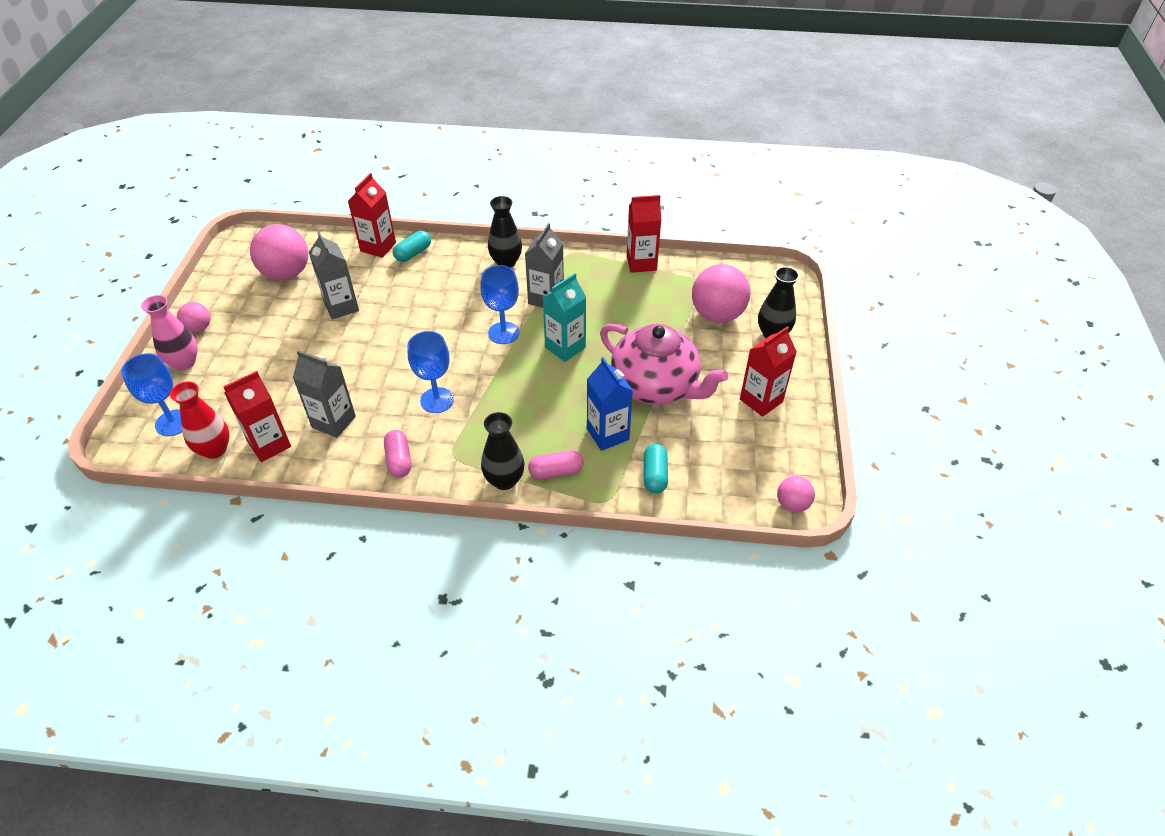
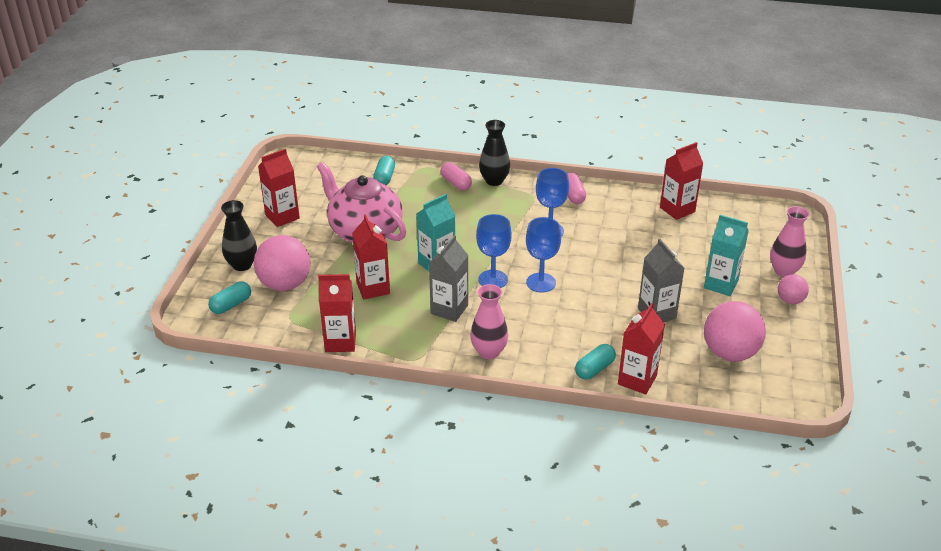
camera: 175 degrees left, 10 degrees down
blue goblet [121,353,182,436] -> blue goblet moved to [526,217,561,293]
red vase [170,381,230,459] -> none
grey carton [293,350,356,438] -> none
black vase [488,196,522,268] -> pink vase [470,284,508,359]
pink capsule [528,450,584,480] -> pink capsule turned 60 degrees clockwise [441,162,472,190]
blue carton [587,357,633,451] -> none
pink ball [777,476,815,513] -> none
none -> turquoise capsule [208,281,251,314]
none -> red carton [352,214,390,299]
none -> turquoise carton [704,215,749,296]

